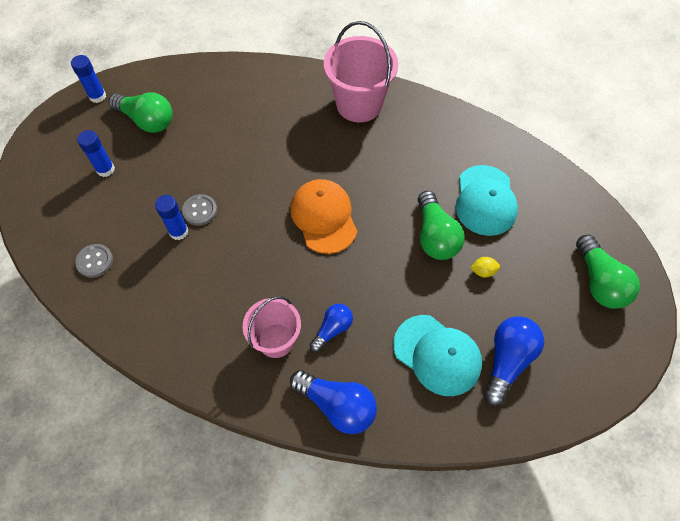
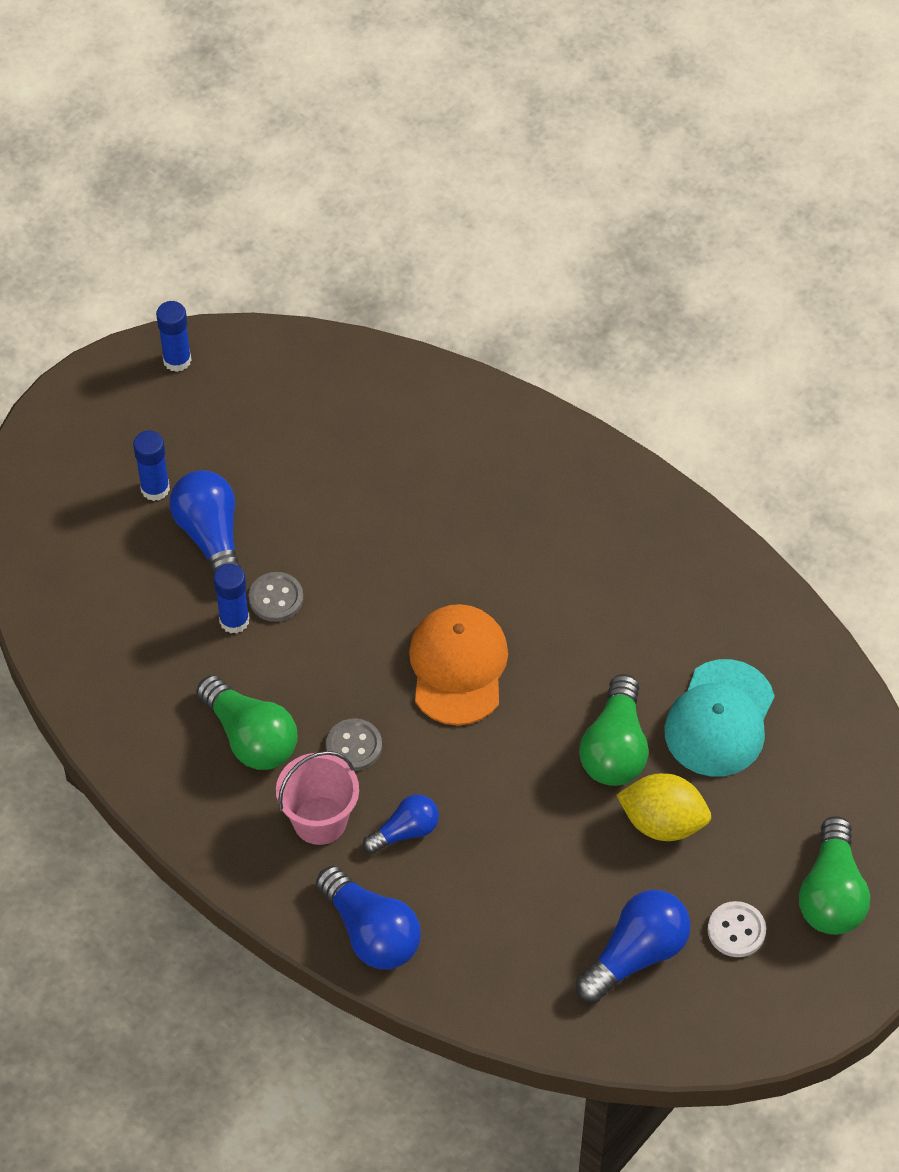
camera: 20 degrees right, 5 degrees down
grey button [75,244,113,278] -> grey button moved to [326,718,382,771]
green light bulb [108,92,173,133] -> green light bulb moved to [196,675,298,770]
pink bucket [324,21,398,122] -> none
turquoise cap [393,315,482,396] -> none
yellow lemon [470,257,500,278] -> yellow lemon [616,773,711,841], size x2.04
none -> blue light bulb [170,470,241,576]
none -> white button [708,901,766,957]

